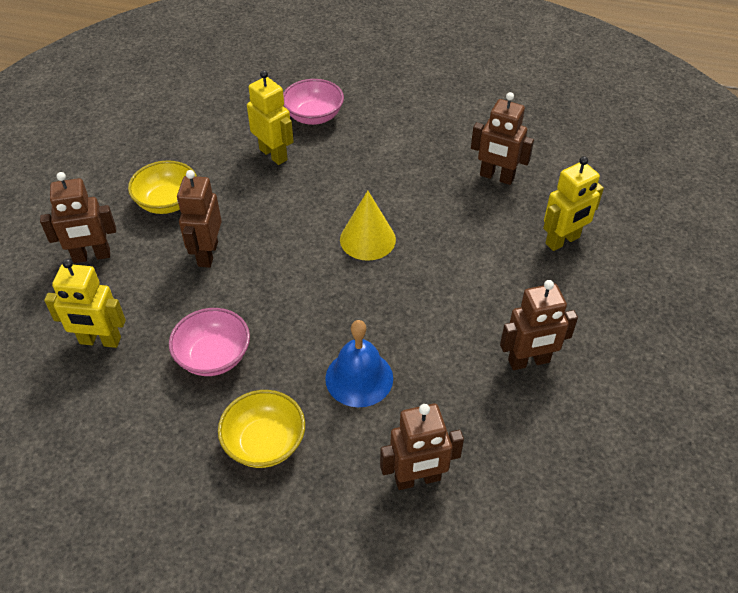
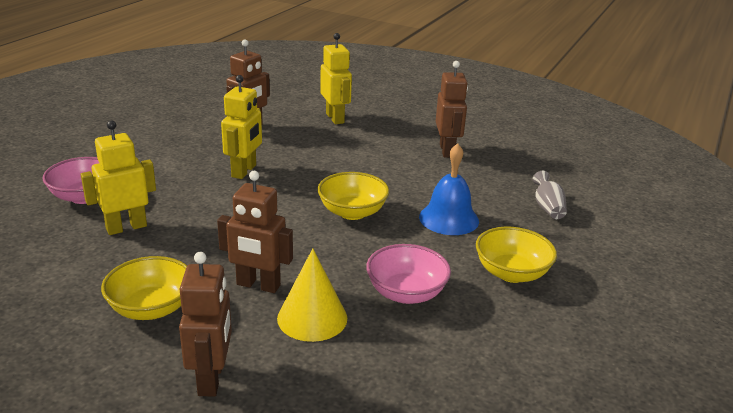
camera: 80 degrees left, 20 degrees down
yellow robot [44,259,126,348] -> yellow robot moved to [221,75,262,179]
yellow cone [340,191,396,261] -> yellow cone moved to [277,248,347,342]
brown robot [380,404,464,490] -> grey vase [533,171,567,219]
none -> yellow bowl [317,172,389,220]

